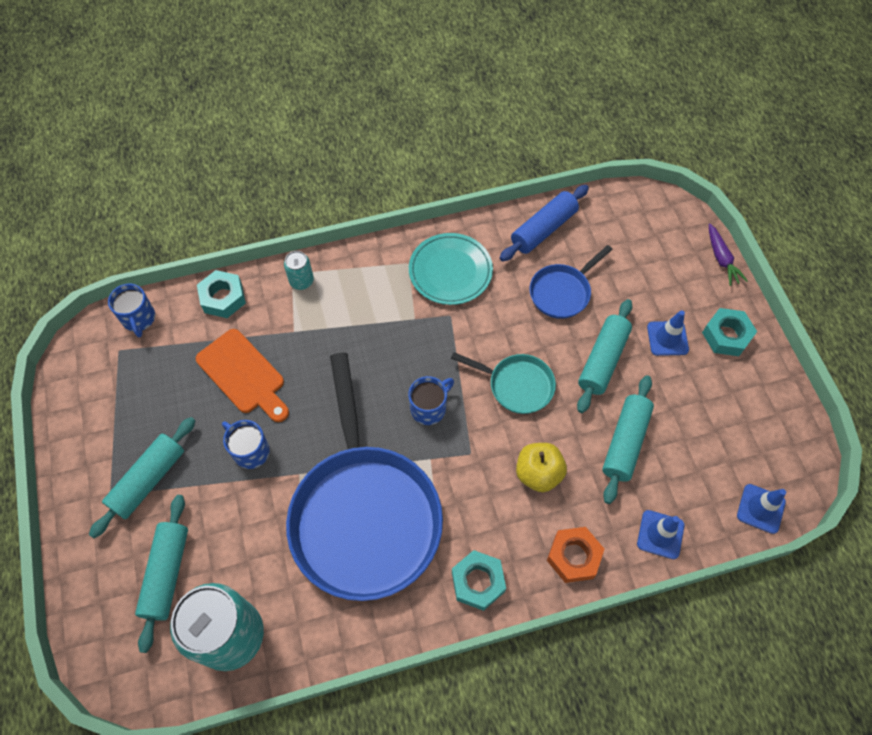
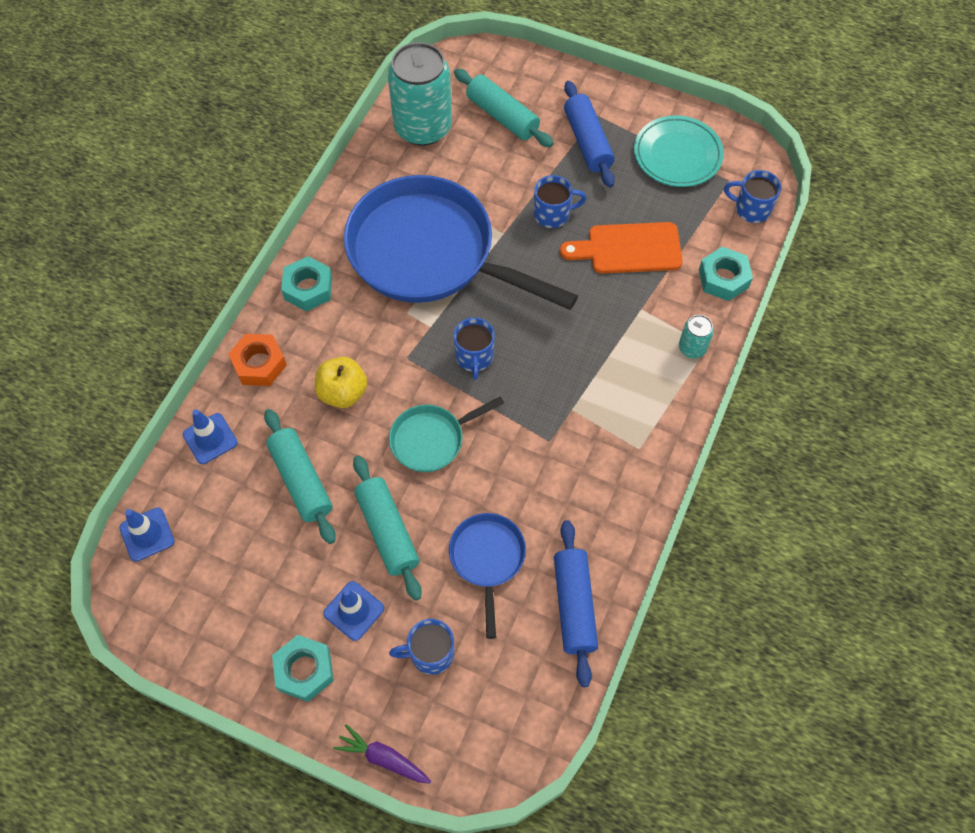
camera: 130 degrees right, 0 degrees up
turquoise rolling pin [89,417,196,538] -> blue rolling pin [564,81,615,188]
turquoise plate [409,233,493,305] -> turquoise plate moved to [634,115,724,187]
none -> blue mug [389,619,454,675]

